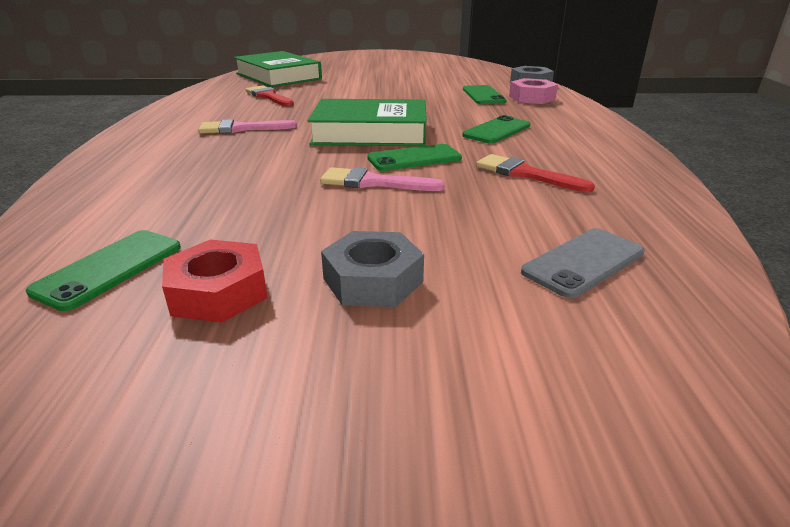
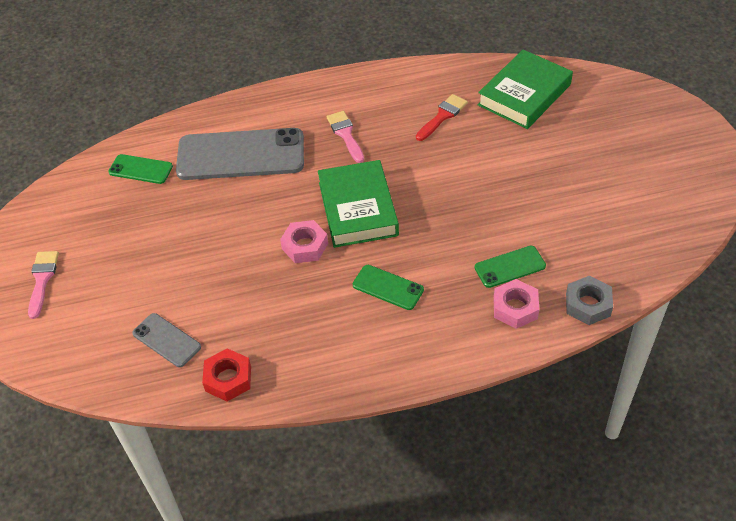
camera: 80 degrees right, 20 degrees up
red nut [162,240,268,323] -> red nut moved to [202,348,251,401]
pink brush [320,167,445,191] -> pink brush moved to [28,251,59,319]
grey nut [321,231,424,307] -> none
green phone [367,144,462,171] -> pink nut [280,220,328,263]
red brush [476,154,595,193] -> none
none -> grey phone [176,128,304,180]

